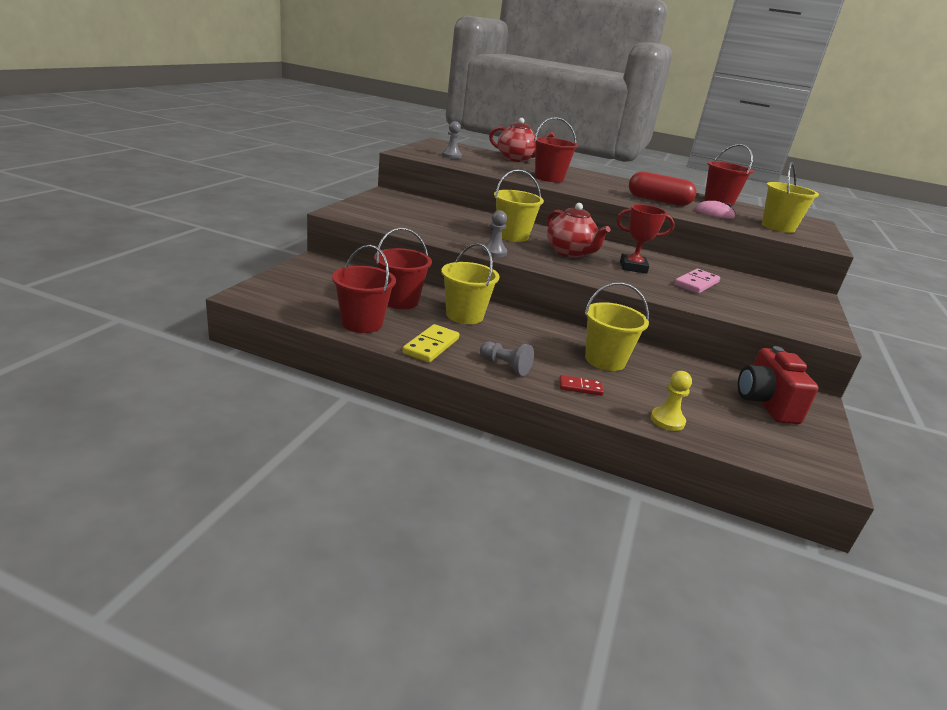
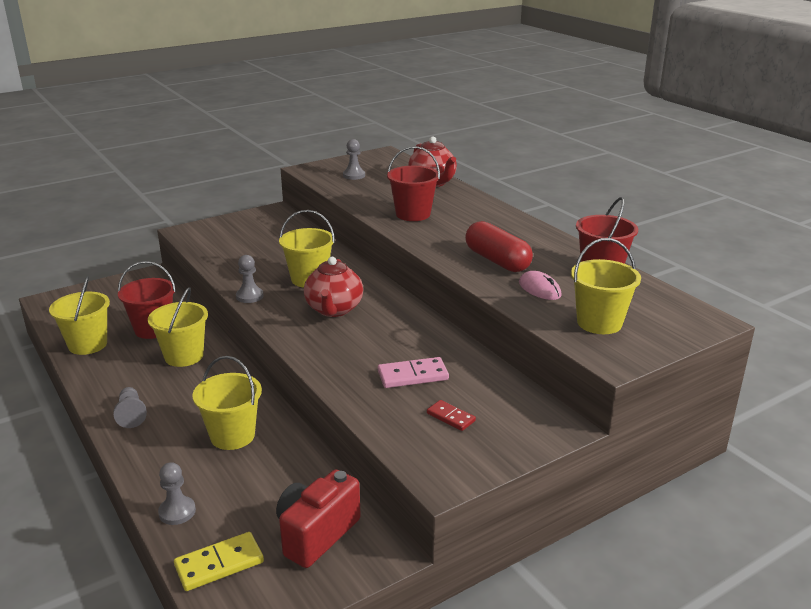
camera: 40 degrees right, 0 degrees up
red bucket [332,245,396,333] -> yellow bucket [49,276,110,355]
yellow domino [402,324,460,363] -> yellow domino moved to [174,532,264,591]
red domino [559,375,604,396] -> red domino moved to [427,400,476,431]
red trophy [616,204,675,274] -> none
yellow pawn [651,371,692,431] -> grey pawn [158,462,196,525]

